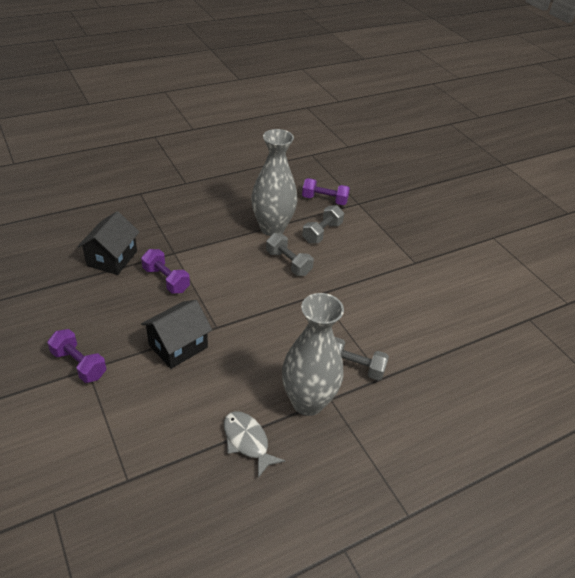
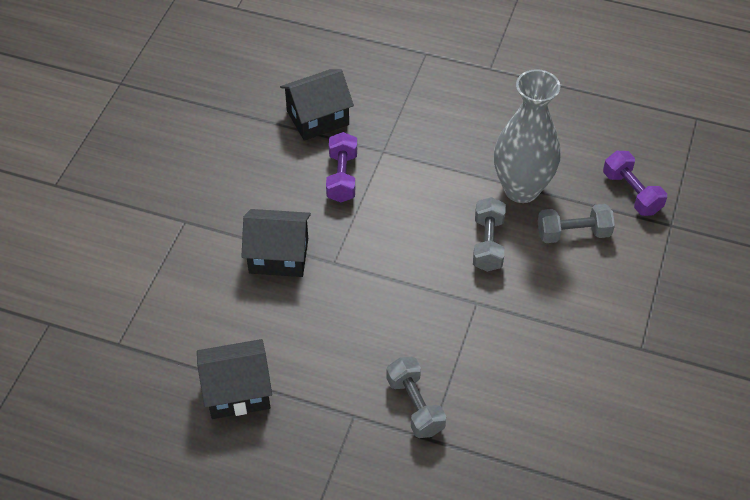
camera: 50 degrees right, 10 degrees up
purple dumbbell [47,329,106,383] -> none
grey fish [224,411,285,478] -> black house [197,339,272,419]
grey vase [282,293,344,416] -> none

